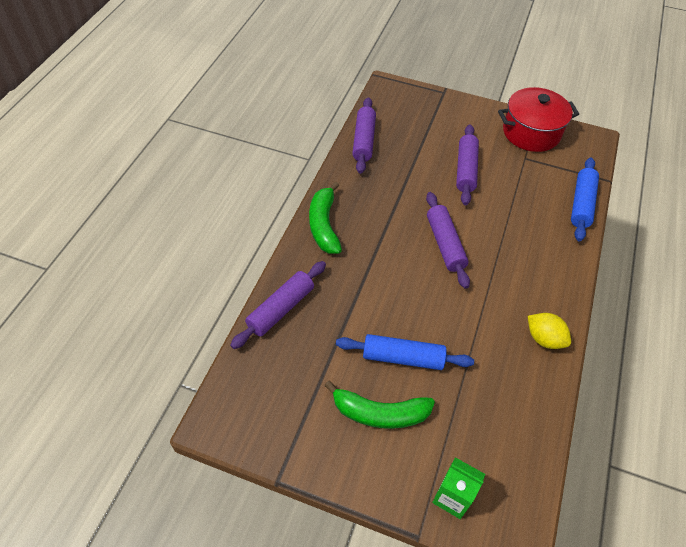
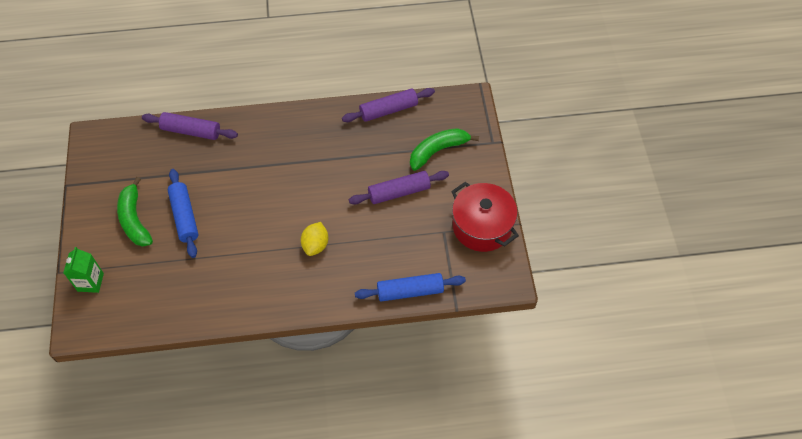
camera: 65 degrees right, 5 degrees up
green banana [309,182,342,254] -> green banana moved to [410,128,479,171]
purple rolling pin [426,192,470,289] -> none
yellow lemon [528,313,571,349] -> yellow lemon moved to [301,222,328,256]

